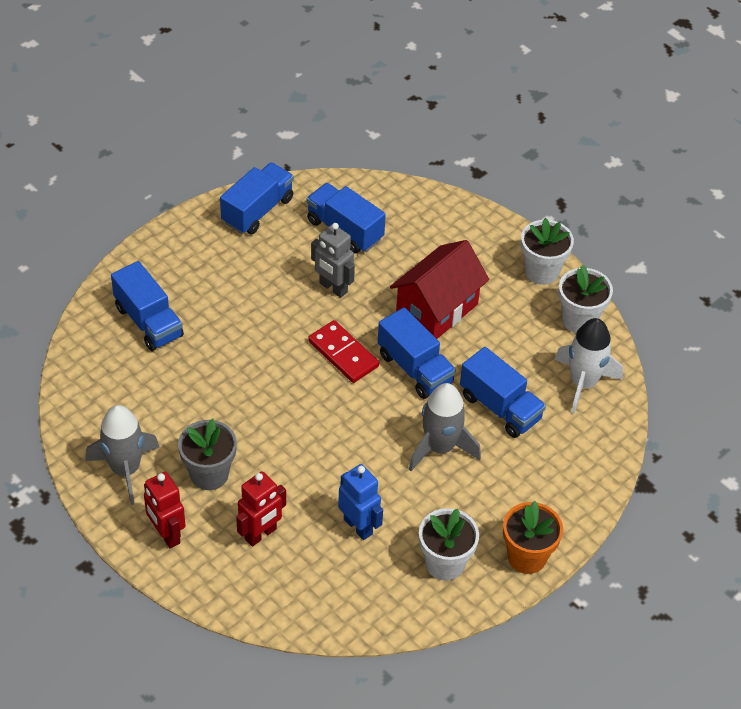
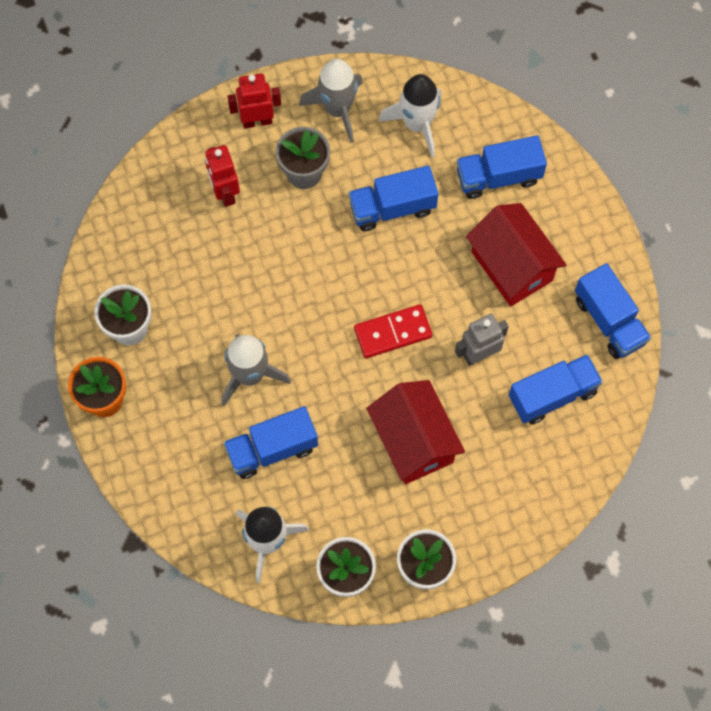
camera: 115 degrees right, 20 degrees up
blue robot [338,464,383,540] -> none
blue truck [378,307,456,399] -> blue truck moved to [349,166,438,231]
none -> white rocket [379,74,442,158]
none -> red house [466,203,566,306]

